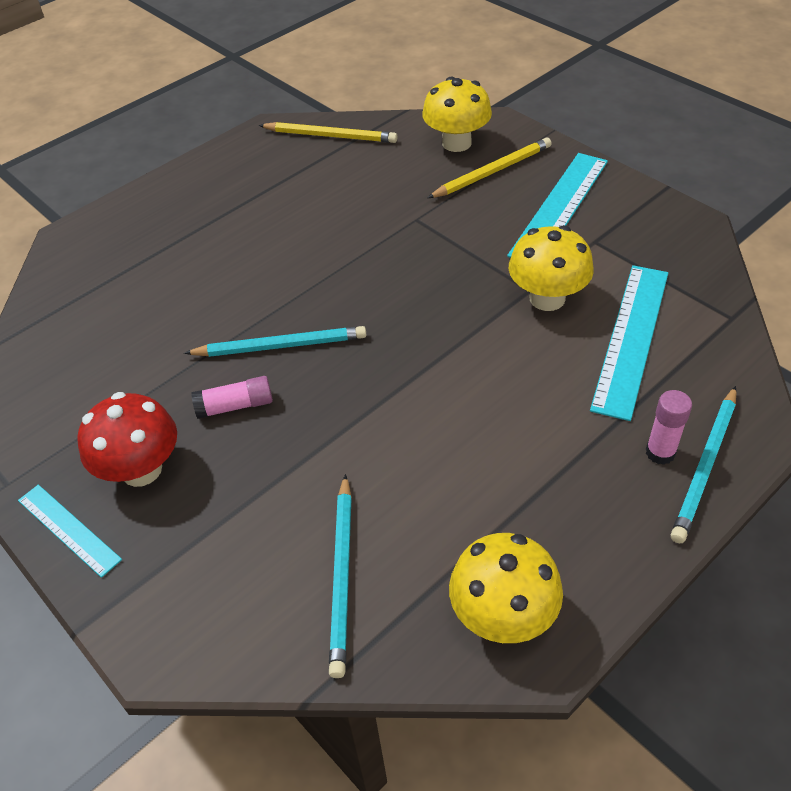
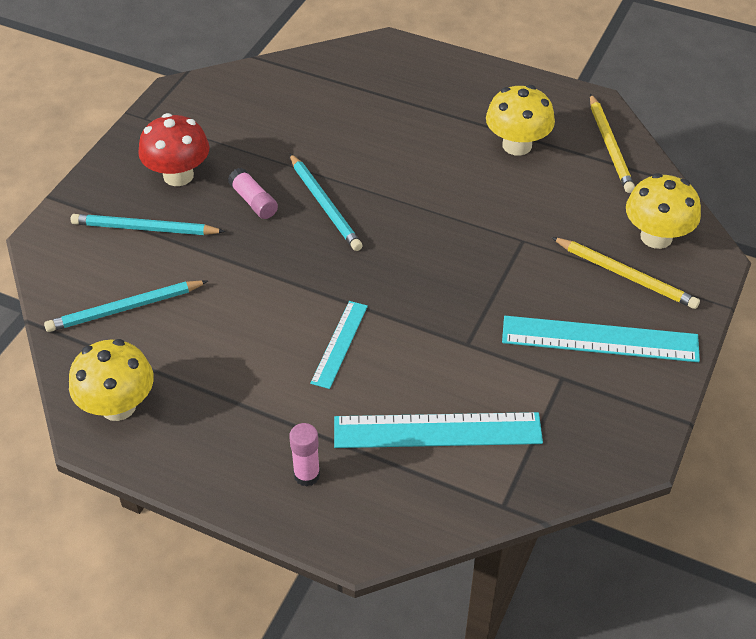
camera: 65 degrees right, 0 degrees up
turquoise ruler [18,485,122,578] -> turquoise ruler moved to [310,301,368,389]
yellow mushroom [509,225,594,311] -> yellow mushroom moved to [486,85,555,156]
turquoise pencil [671,386,737,543] -> turquoise pencil moved to [70,214,225,235]

